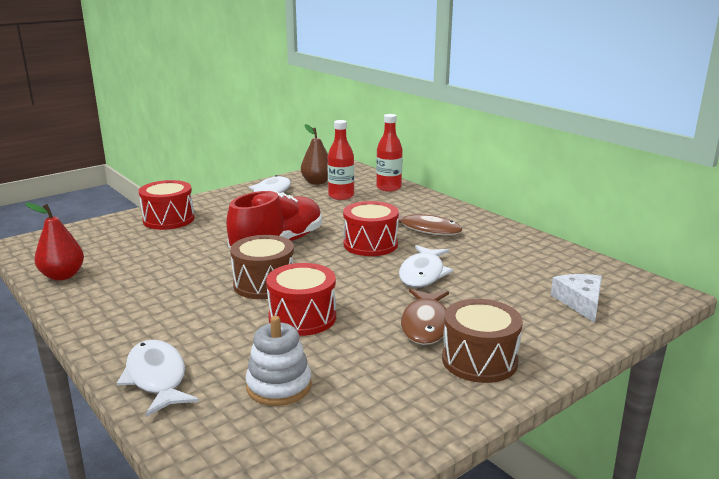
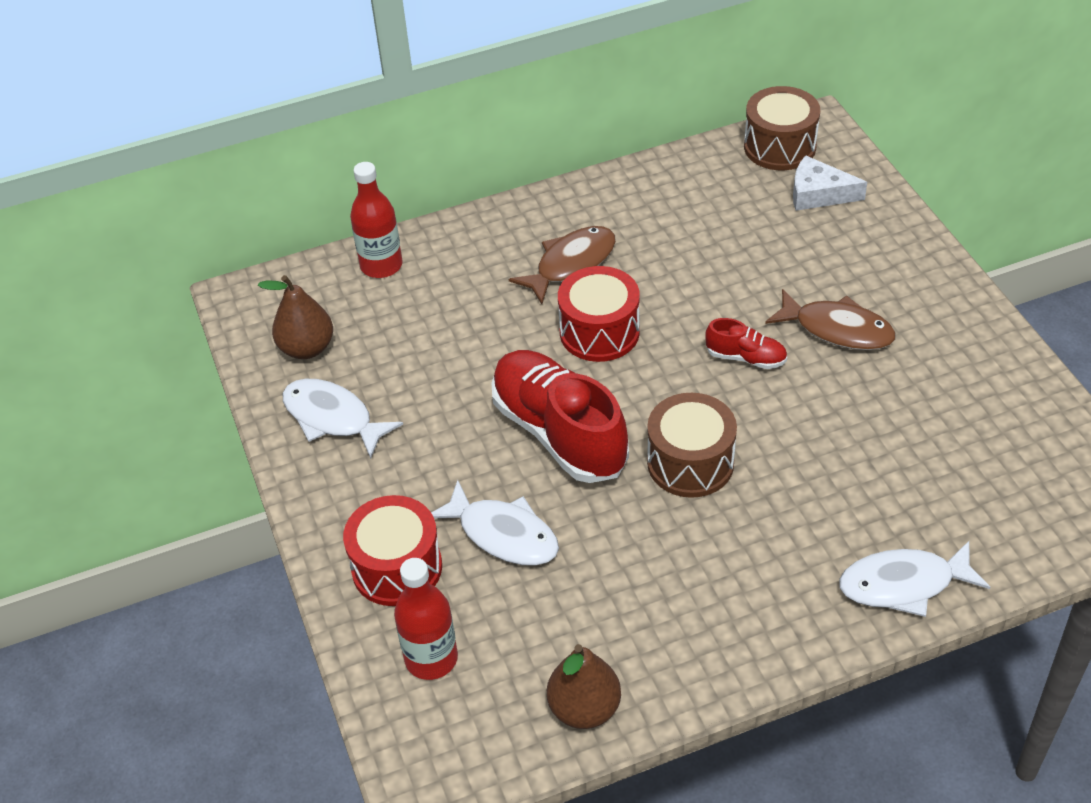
camera: 70 degrees left, 25 degrees up
red pear [25,203,84,280] -> brown pear [547,644,621,729]
white stacking toy [245,316,312,406] -> none
red drum [266,263,336,336] -> none
red bottle [327,120,354,200] -> red bottle moved to [394,558,458,680]
white fish [399,245,453,288] -> white fish moved to [431,480,559,566]
brown drum [442,299,523,383] -> brown drum moved to [744,86,820,170]
none -> red shoe [705,318,787,369]

